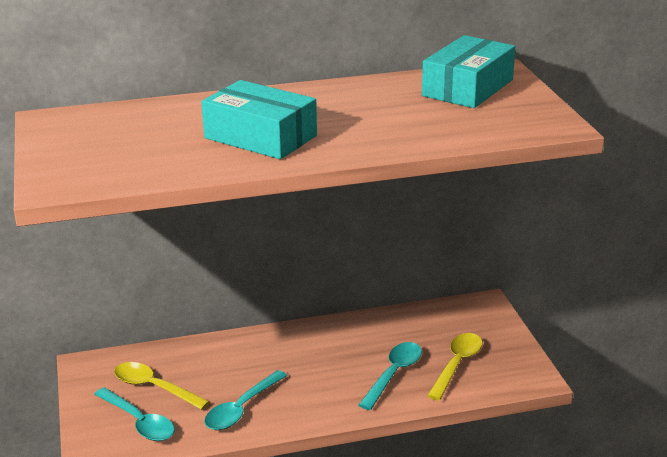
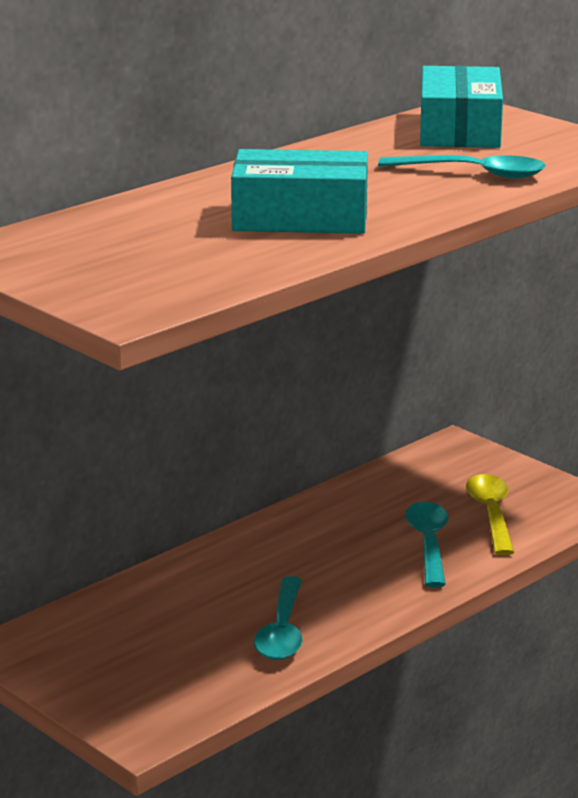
camera: 30 degrees left, 5 degrees down
turquoise spoon [94,387,175,441] -> turquoise spoon moved to [378,155,546,178]
yellow spoon [114,362,210,410] -> none

